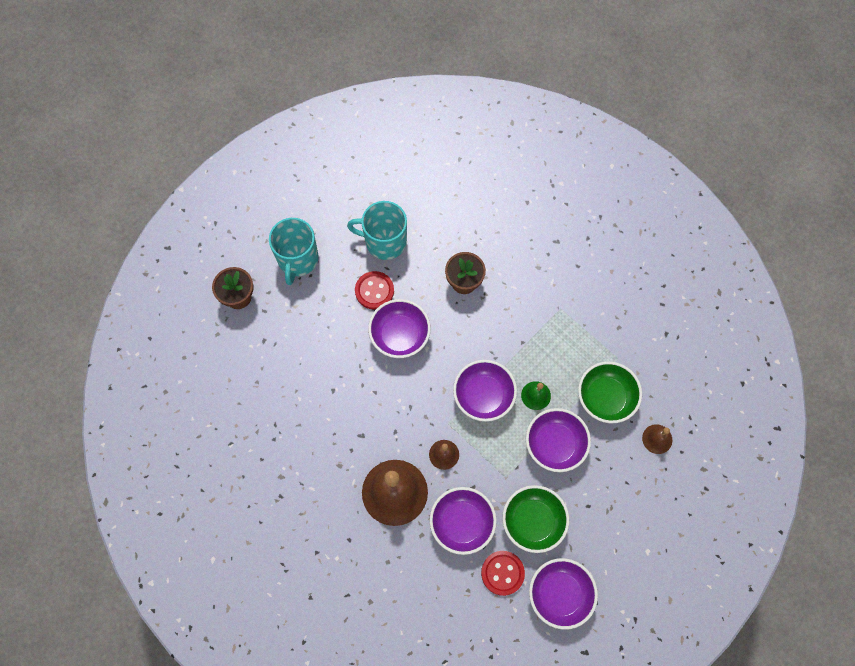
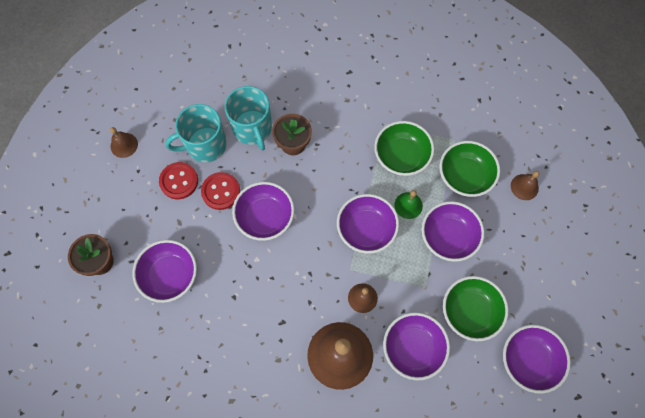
camera: 30 degrees left, 0 degrees up
turquoise mug [269,218,319,285] -> turquoise mug moved to [225,86,272,151]
red button [481,551,525,596] -> red button moved to [159,162,198,199]
none -> brown bell [110,127,138,158]
none -> purple bowl [132,240,197,303]
none -> green bowl [374,121,434,176]

